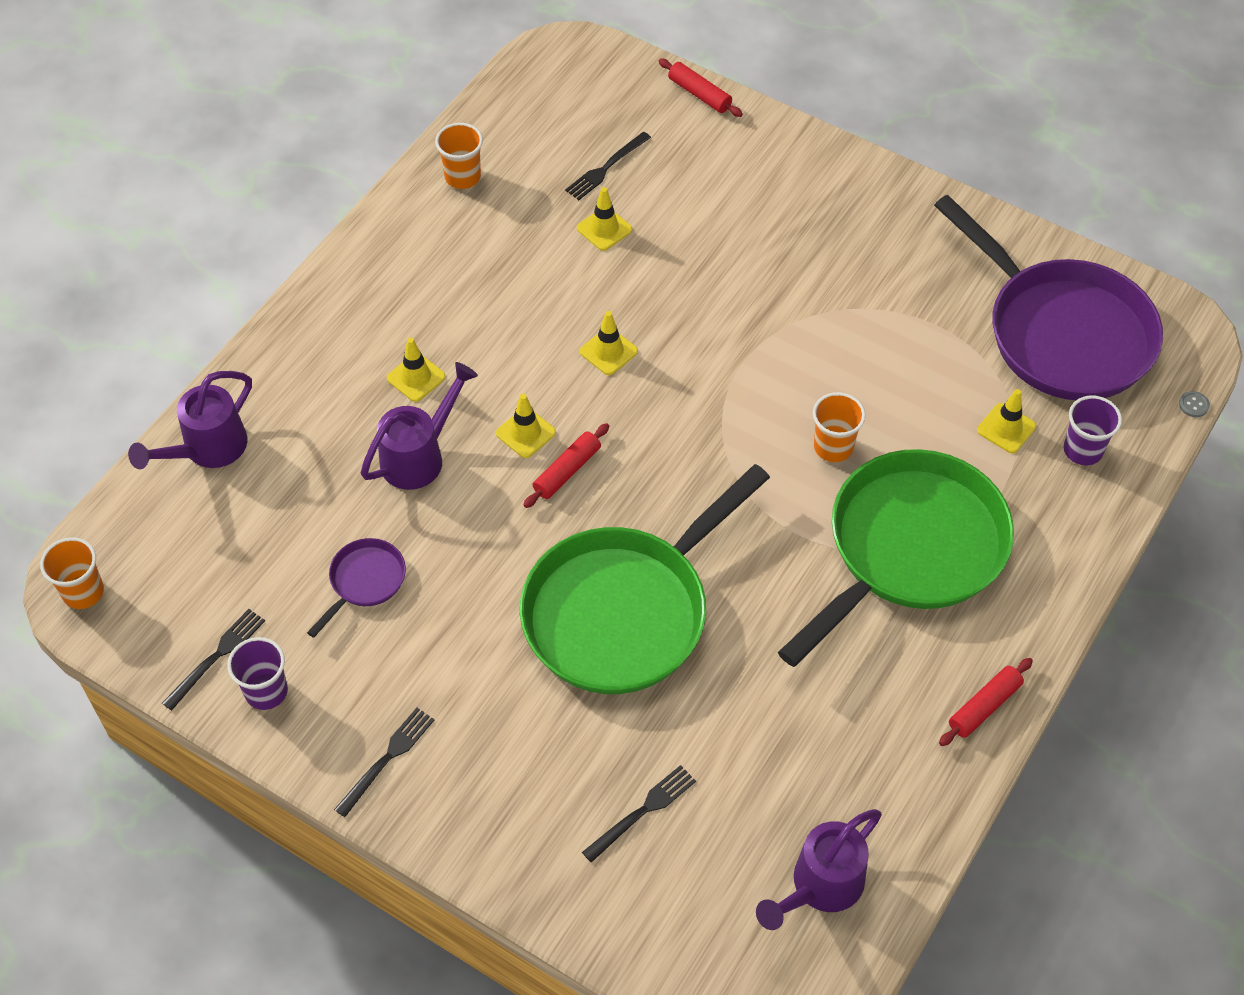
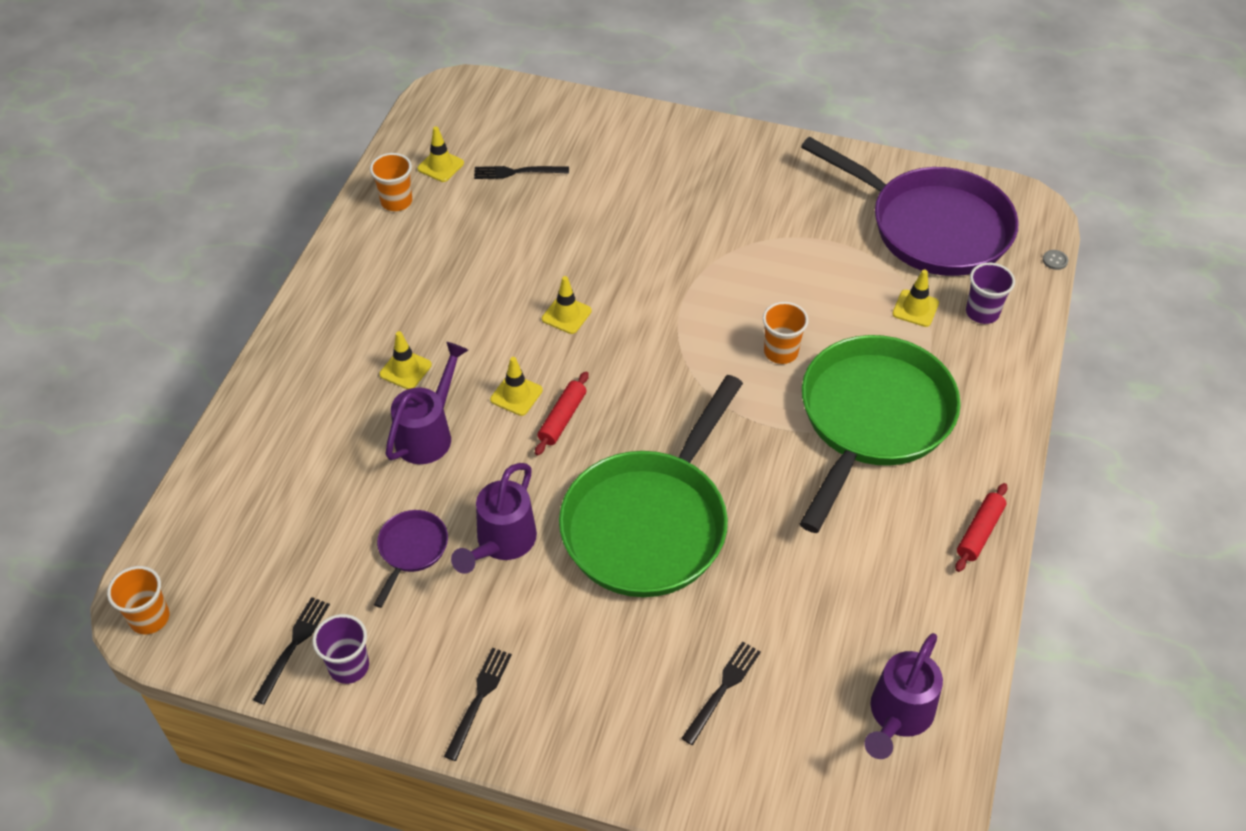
camera: 15 degrees left, 5 degrees down
purple watering can [128,371,252,469] -> purple watering can moved to [451,463,537,574]
black fork [565,132,651,200] -> black fork turned 60 degrees clockwise [474,166,569,179]
yellow traffic cone [577,187,632,251] -> yellow traffic cone moved to [417,127,464,182]
red rolling pin [658,58,743,117] -> none

